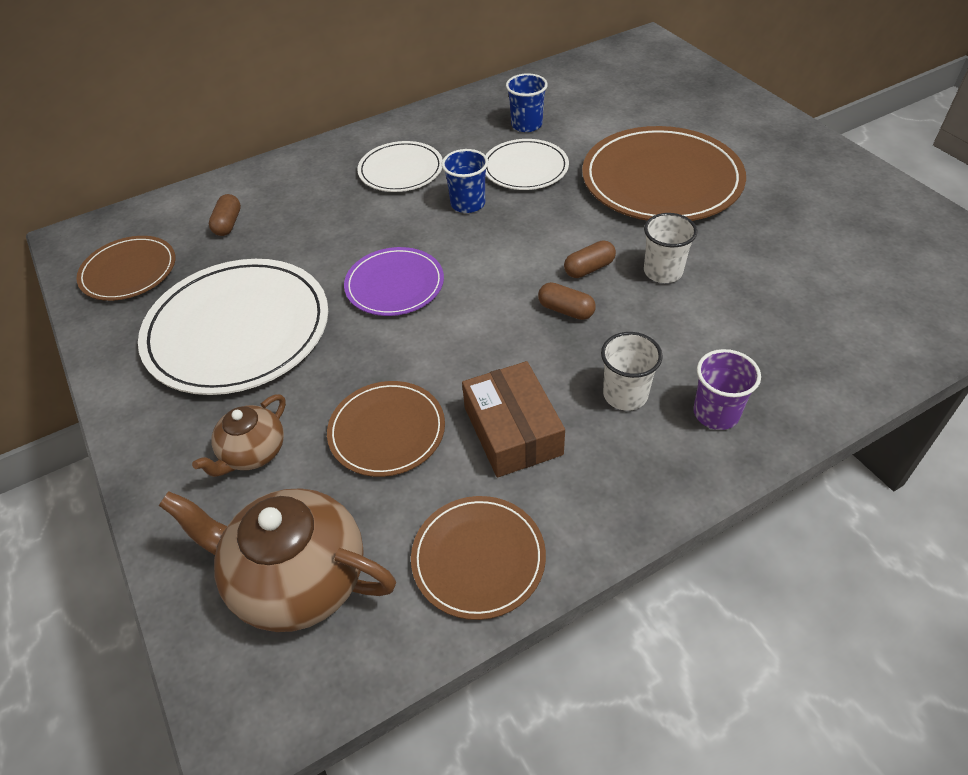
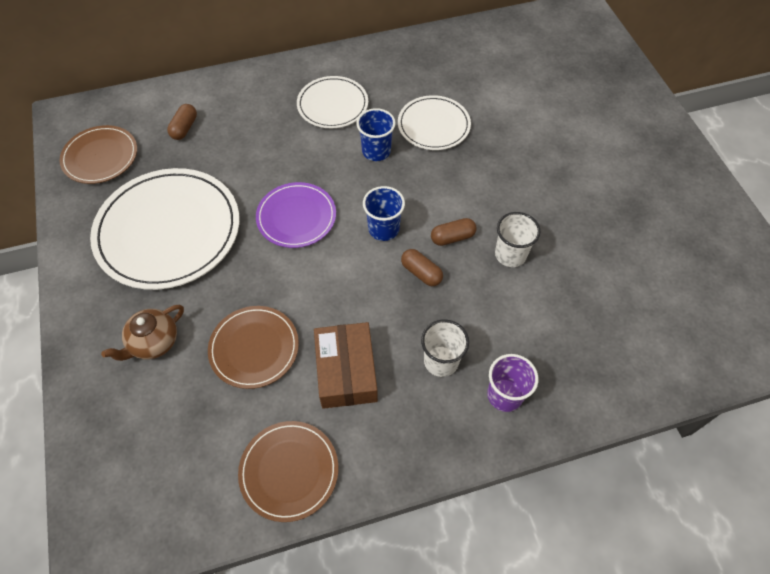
camera: 10 degrees right, 10 degrees up
brown teapot [159,489,396,632] -> none
blue cup [506,73,548,132] -> blue cup moved to [363,186,405,241]
brown plate [582,126,746,221] -> none

